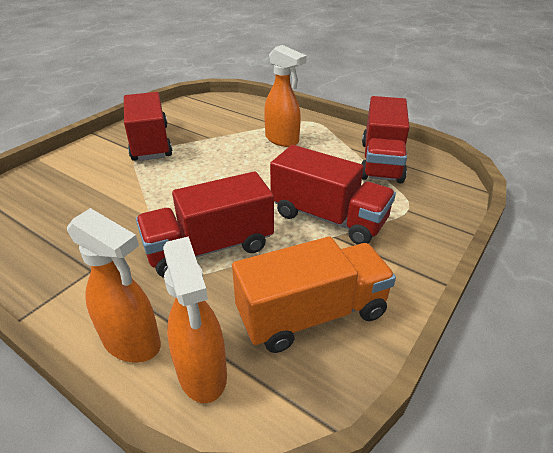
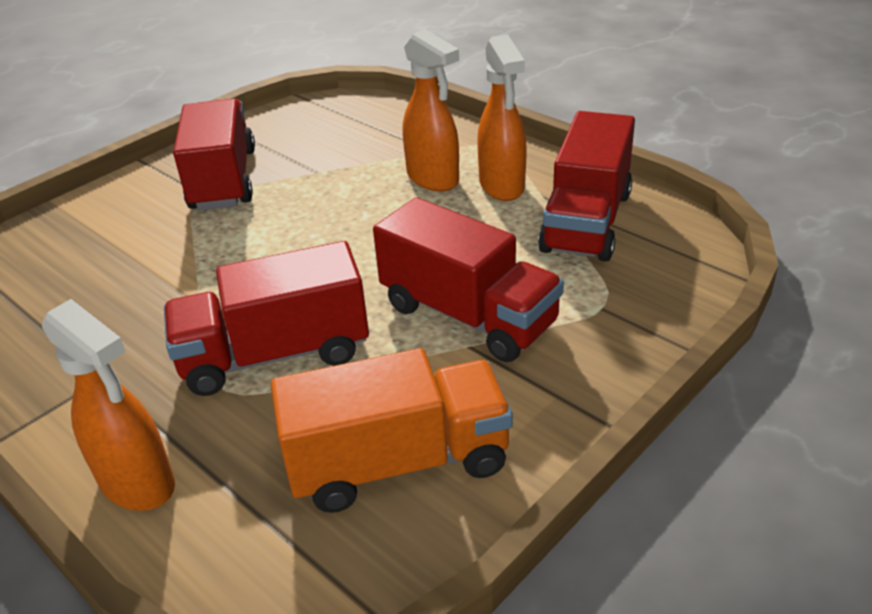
camera: 10 degrees right, 0 degrees up
orange spray bottle [163,236,227,403] -> orange spray bottle moved to [477,34,527,201]

